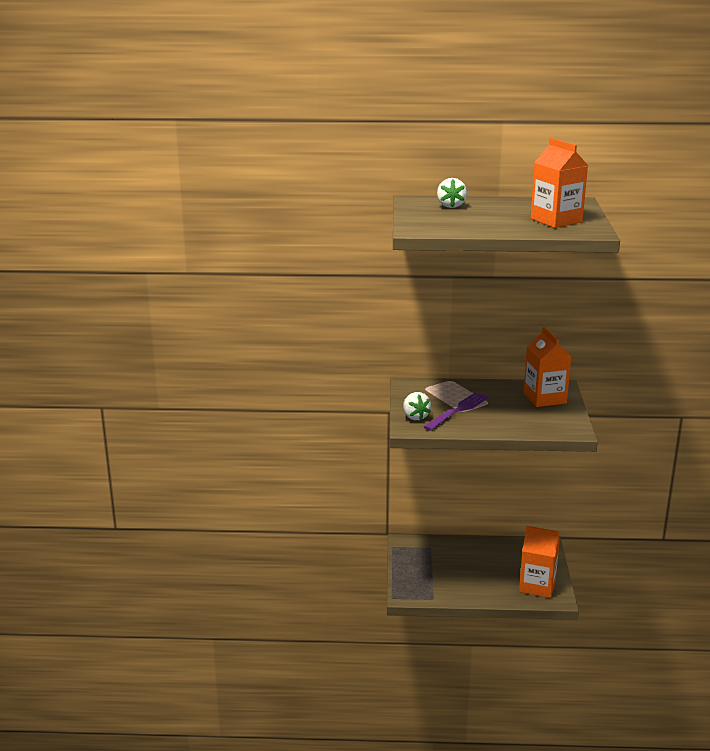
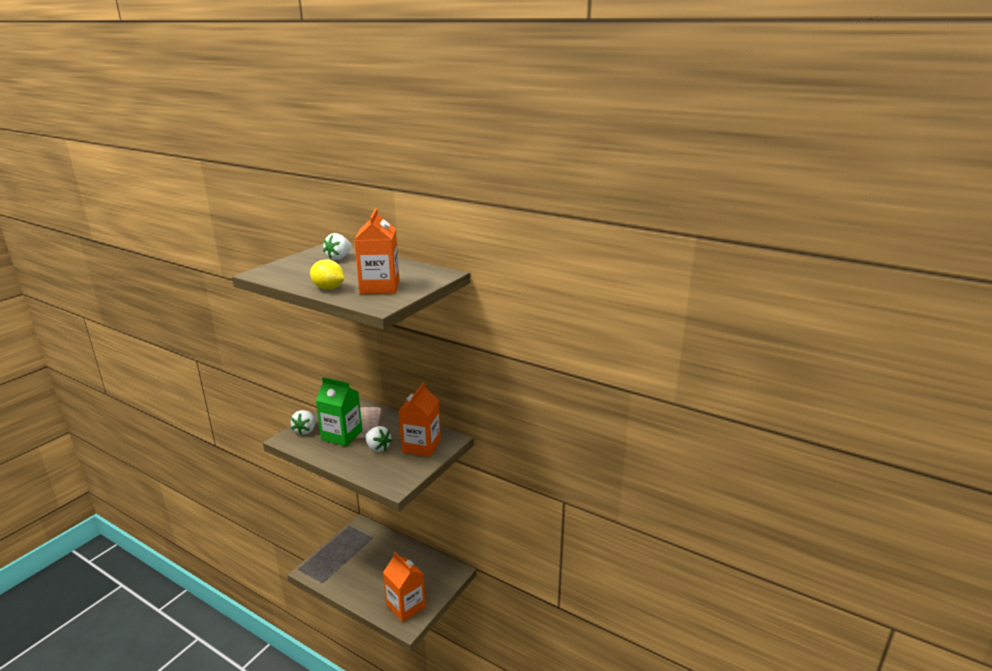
camera: 30 degrees right, 0 degrees up
purple fork [424,392,489,431] -> green carton [316,377,363,446]
none -> yellow lemon [310,259,344,290]
none -> white strawberry [366,426,392,452]

